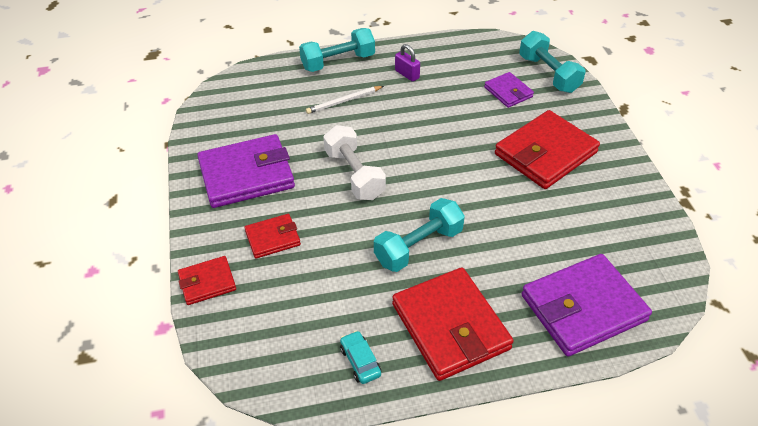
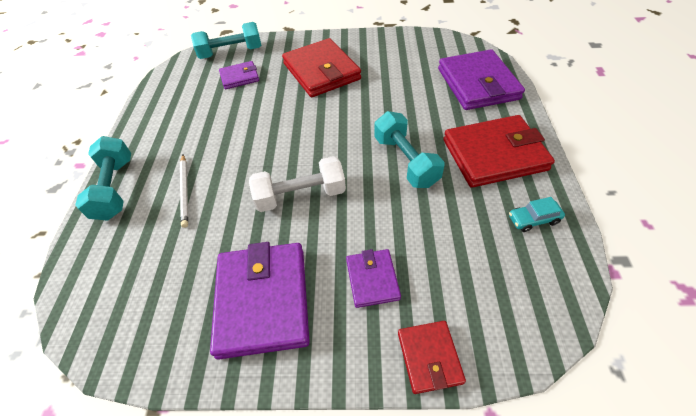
camera: 75 degrees left, 5 degrees up
red wallet [245,214,301,259] -> purple wallet [346,249,401,308]
purple padlock [395,44,420,82] -> none

